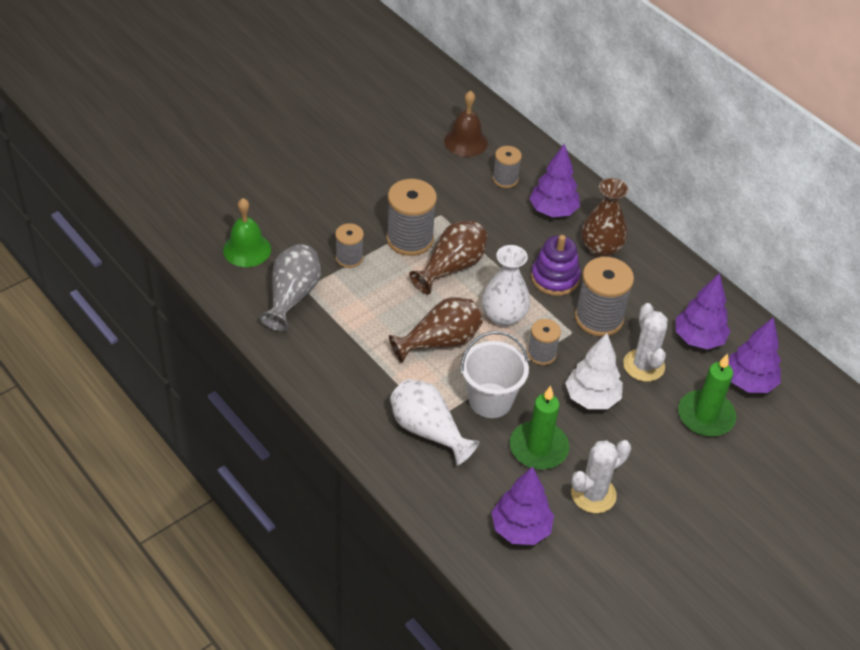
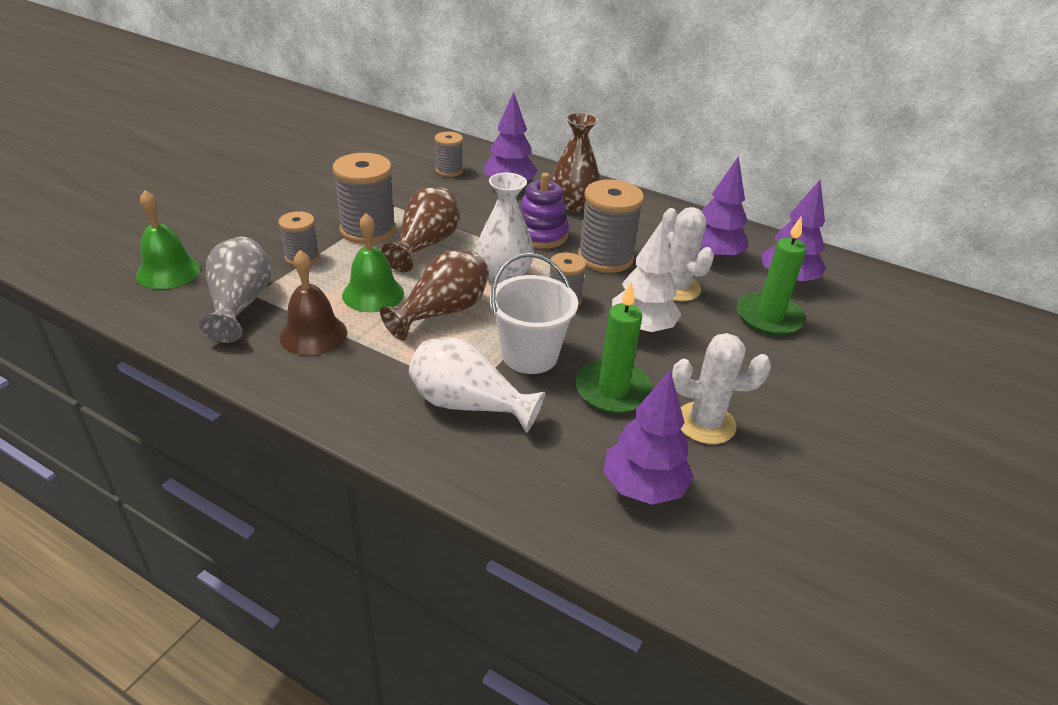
camera: 20 degrees left, 10 degrees down
brown bell [444,90,488,157] -> brown bell moved to [279,250,347,355]
white cactus [571,440,631,513] -> white cactus turned 60 degrees clockwise [672,333,771,444]
none -> green bell [342,213,404,312]

